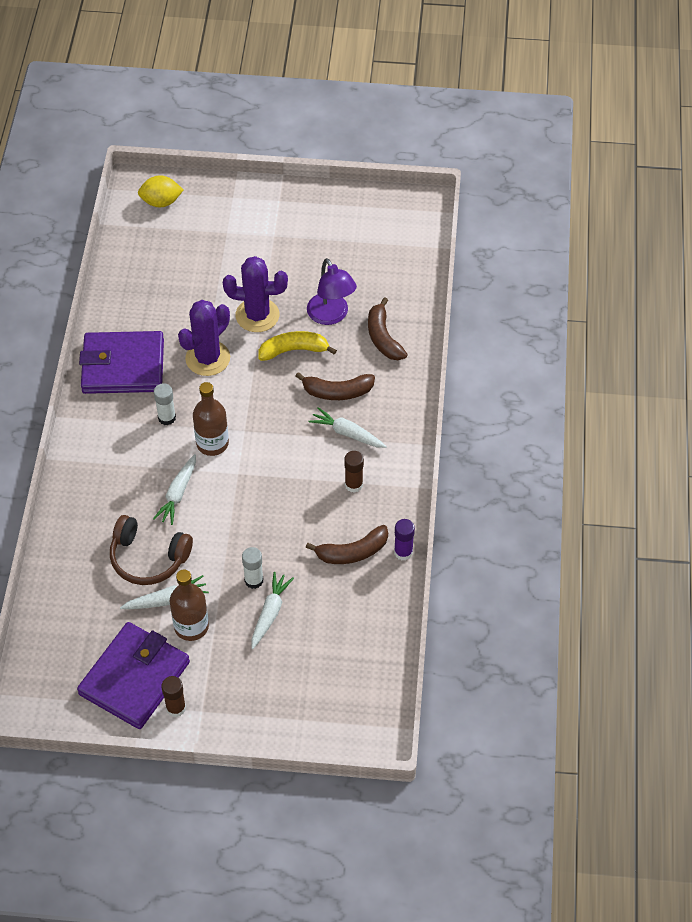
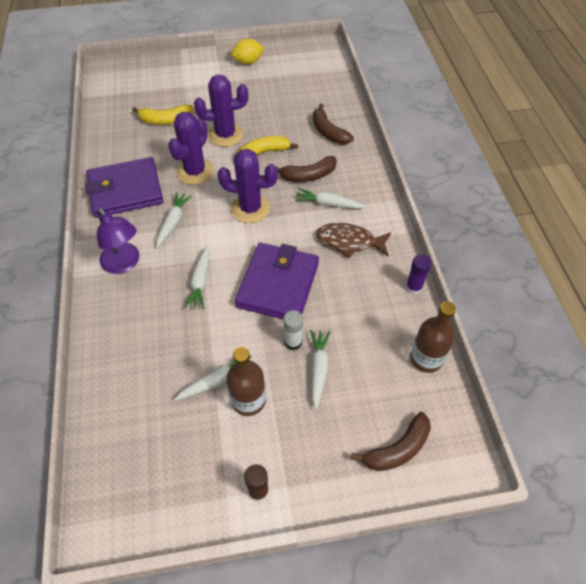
camera: 15 degrees left, 0 degrees up
purple wallet [77,622,190,729] -> purple wallet moved to [235,243,319,319]
brown headphones [110,515,193,585] -> none
yellow lemon [138,175,183,207] -> yellow lemon moved to [231,38,264,65]
white glue stick [154,383,176,425] -> white carrot [156,192,192,248]
brown bottle [193,382,229,456] -> brown bottle moved to [410,301,456,373]
brown banana [306,525,388,564] -> brown banana moved to [351,412,431,471]
purple lamp [307,258,357,325] -> purple lamp moved to [97,208,139,274]
brown glue stick [344,451,364,493] -> brown fish [316,223,391,258]
none -> yellow banana [132,104,193,125]
none -> purple cactus [217,149,278,223]

